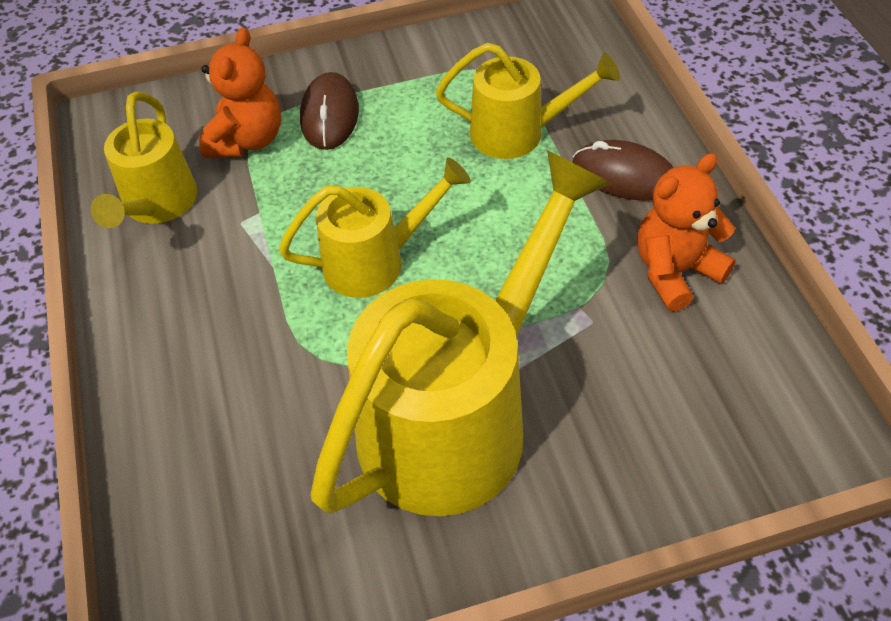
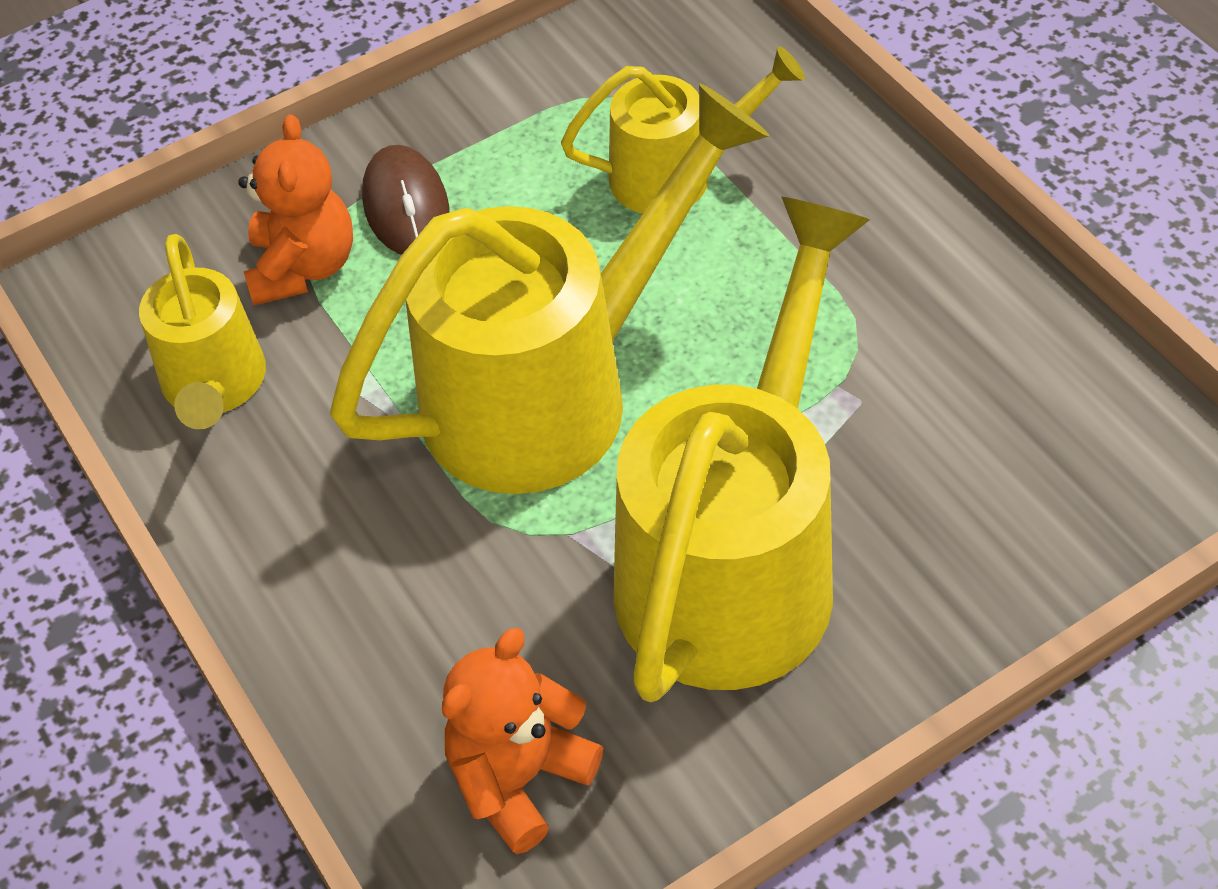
camera: 15 degrees left, 0 degrees up
yellow watering can [279,157,471,298] -> yellow watering can [330,83,769,494], size x1.86
brown mouse [572,140,674,201] -> none
orange teddy bear [637,154,736,312] -> orange teddy bear moved to [442,628,603,854]

